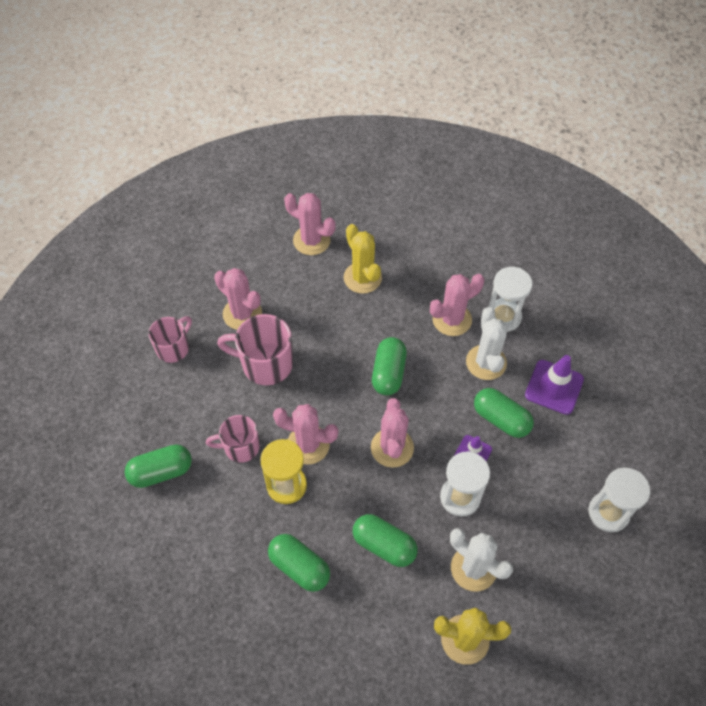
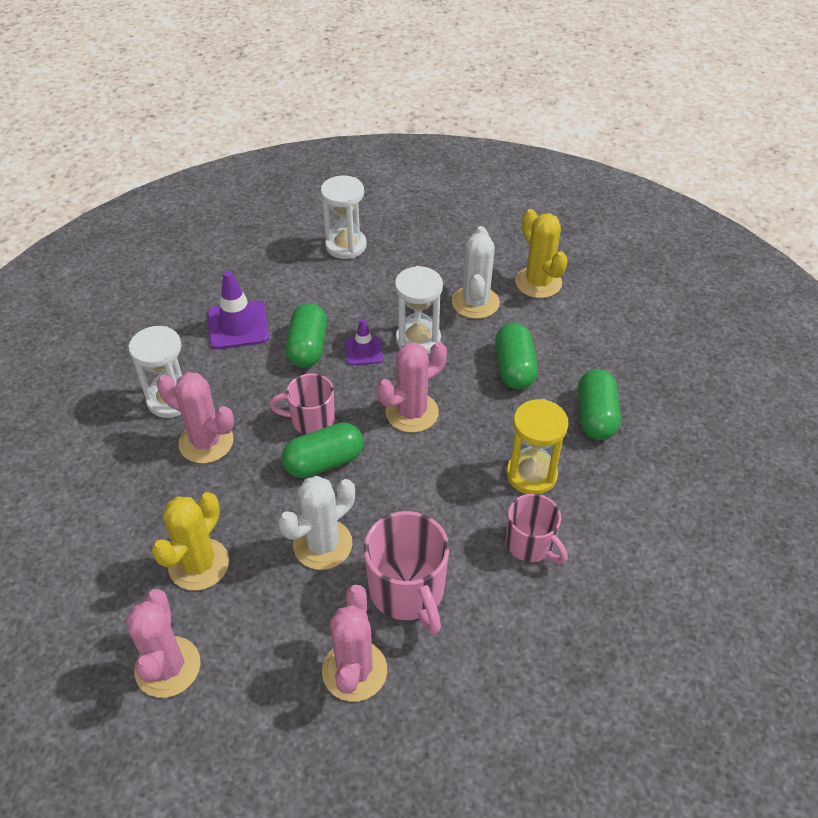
camera: 125 degrees left, 10 degrees down
green capsule [125,444,192,488] -> none
pink mug [148,316,192,363] -> pink mug moved to [269,373,335,435]
pink cactus [273,404,338,465] -> none
white cactus [466,307,508,380] -> white cactus moved to [278,476,355,570]

